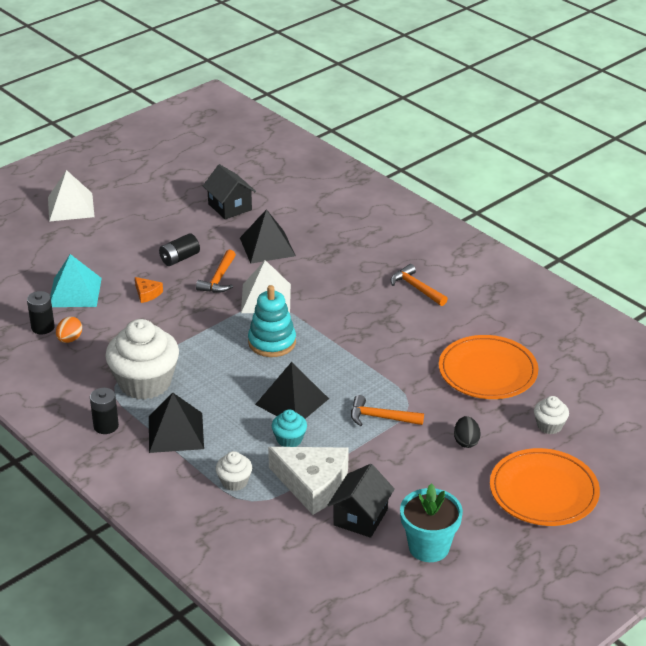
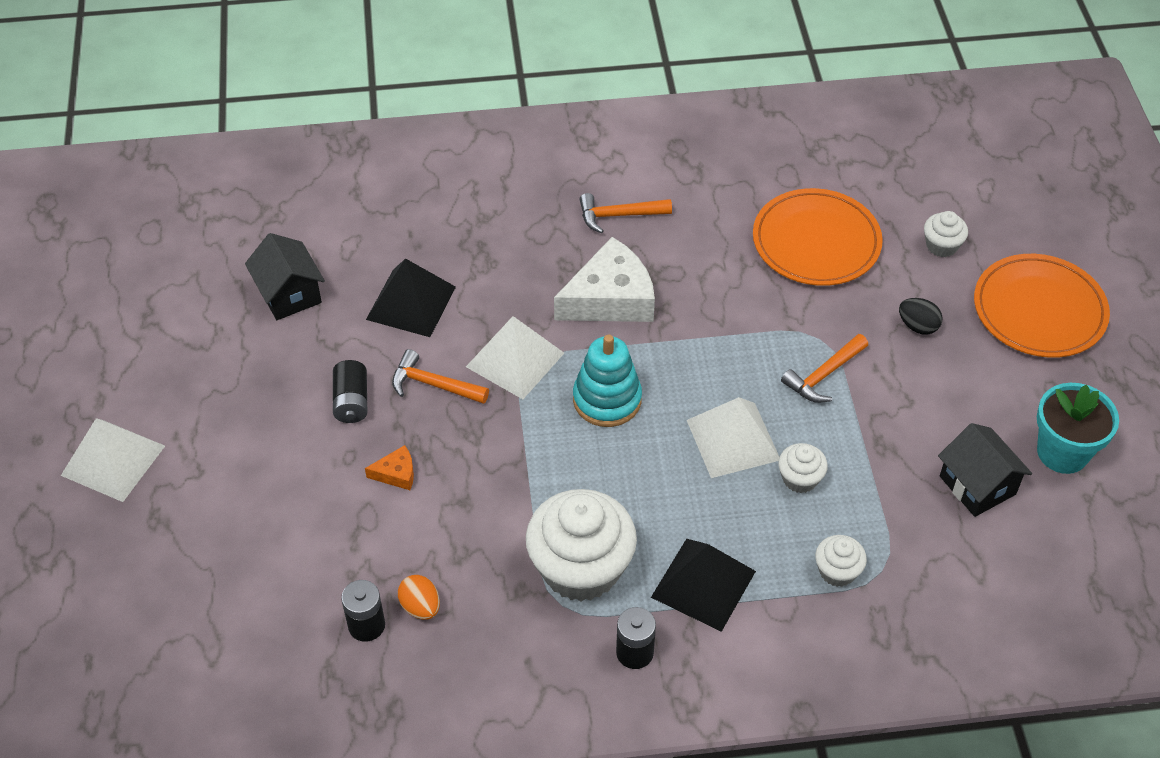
camera: 55 degrees left, 15 degrees up
turquoise pyramid [50,254,102,307] -> none
orange hammer [196,250,236,293] -> orange hammer turned 150 degrees clockwise [392,349,489,404]
black house [203,164,256,220] -> black house turned 60 degrees clockwise [245,233,325,320]
black pyramid [255,362,329,419] -> white pyramid [687,397,779,478]
white cheese [268,447,349,515] -> white cheese moved to [554,237,655,322]
turquoise cupcake [272,409,307,447] -> white cupcake [778,443,828,493]

